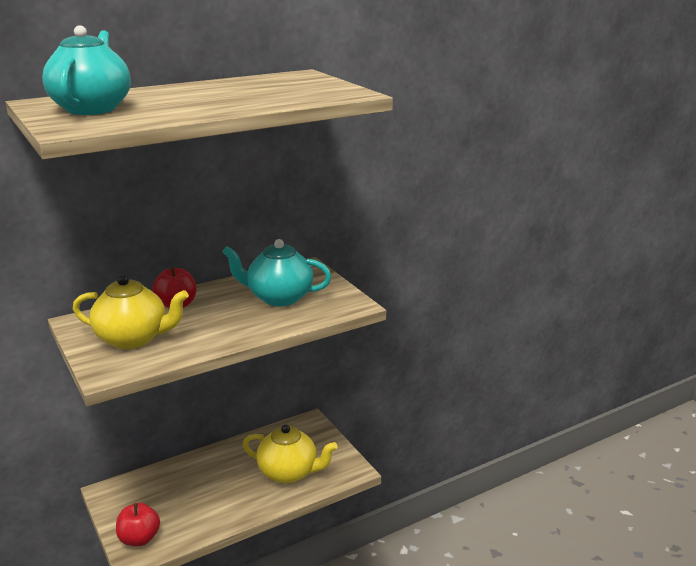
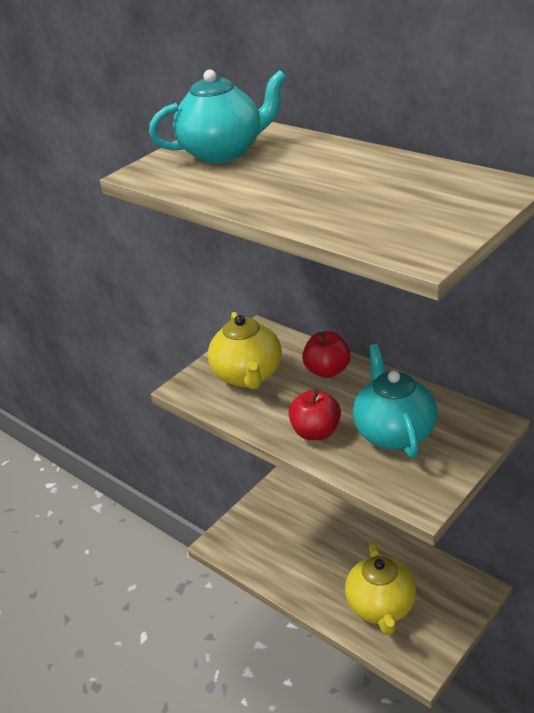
camera: 75 degrees right, 10 degrees up
red apple [116,503,160,546] -> red apple moved to [288,389,341,440]

